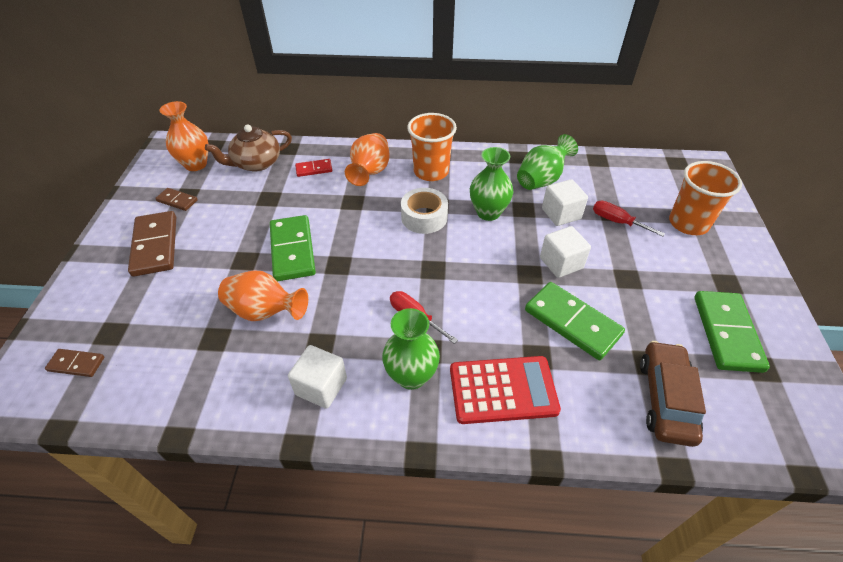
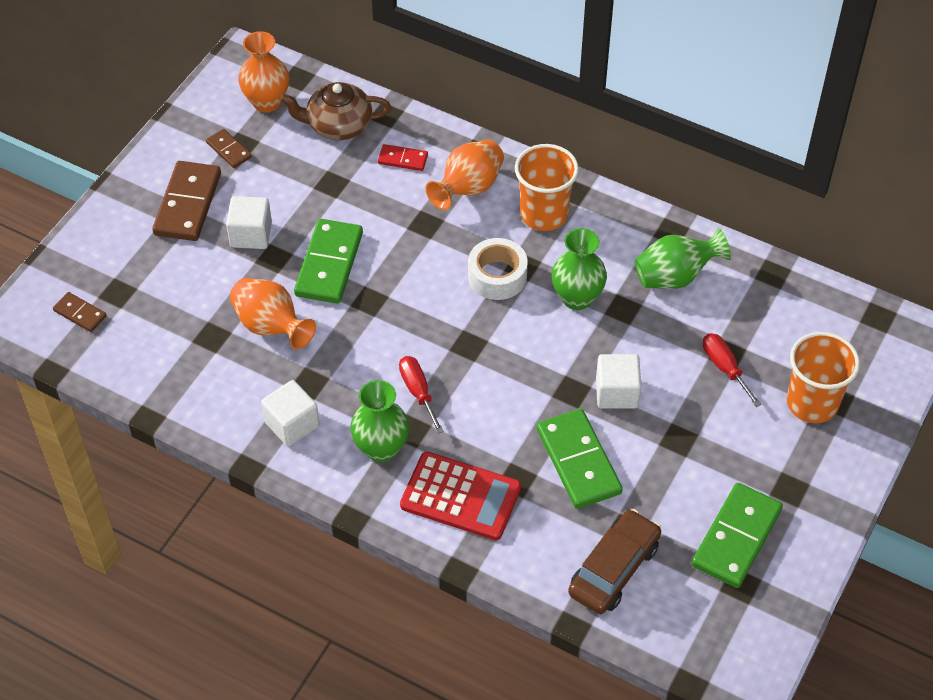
camera: 25 degrees right, 5 degrees up
white cube [542,179,588,226] -> white cube moved to [226,196,272,249]

